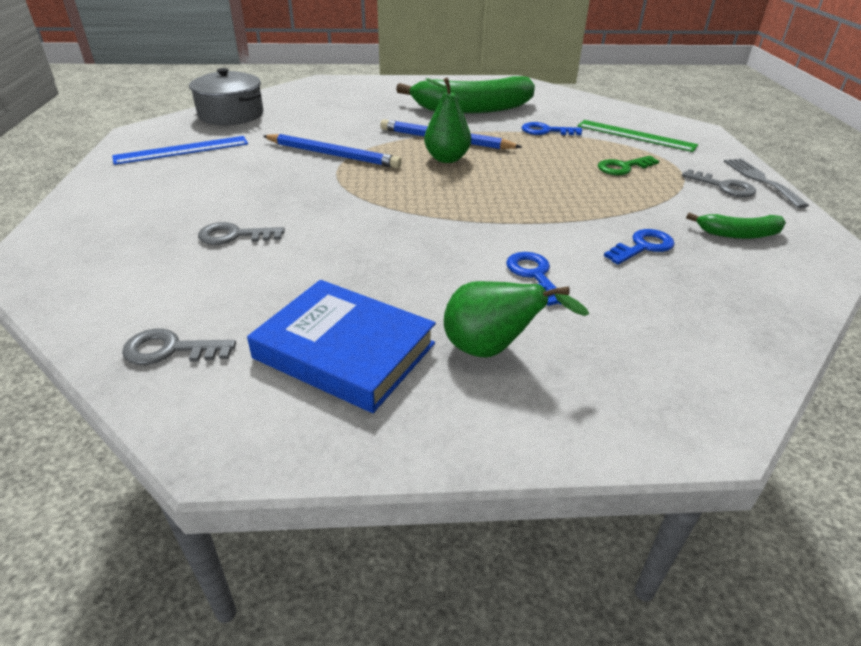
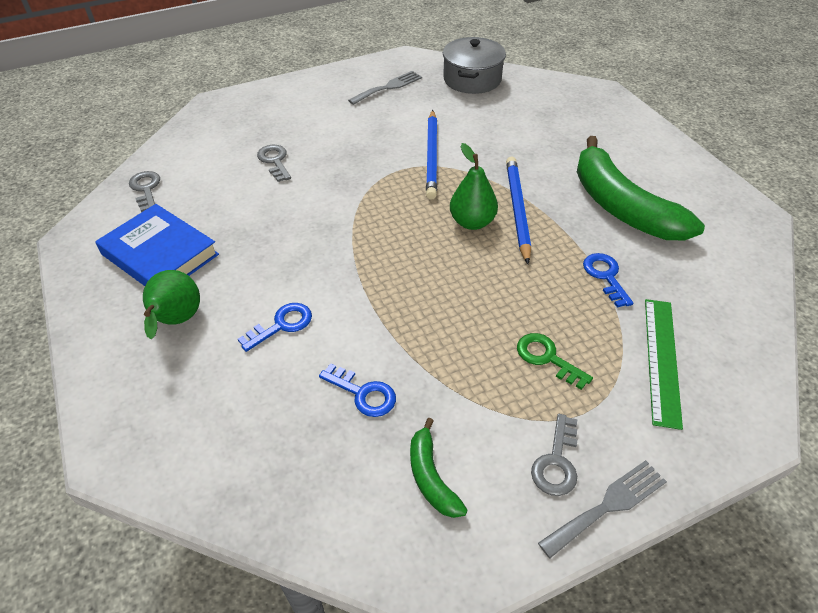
camera: 70 degrees right, 10 degrees up
blue ruler [112,136,248,165] -> grey fork [348,71,422,105]
blue book [247,280,436,413] -> blue book turned 60 degrees counterclockwise [95,204,219,286]

